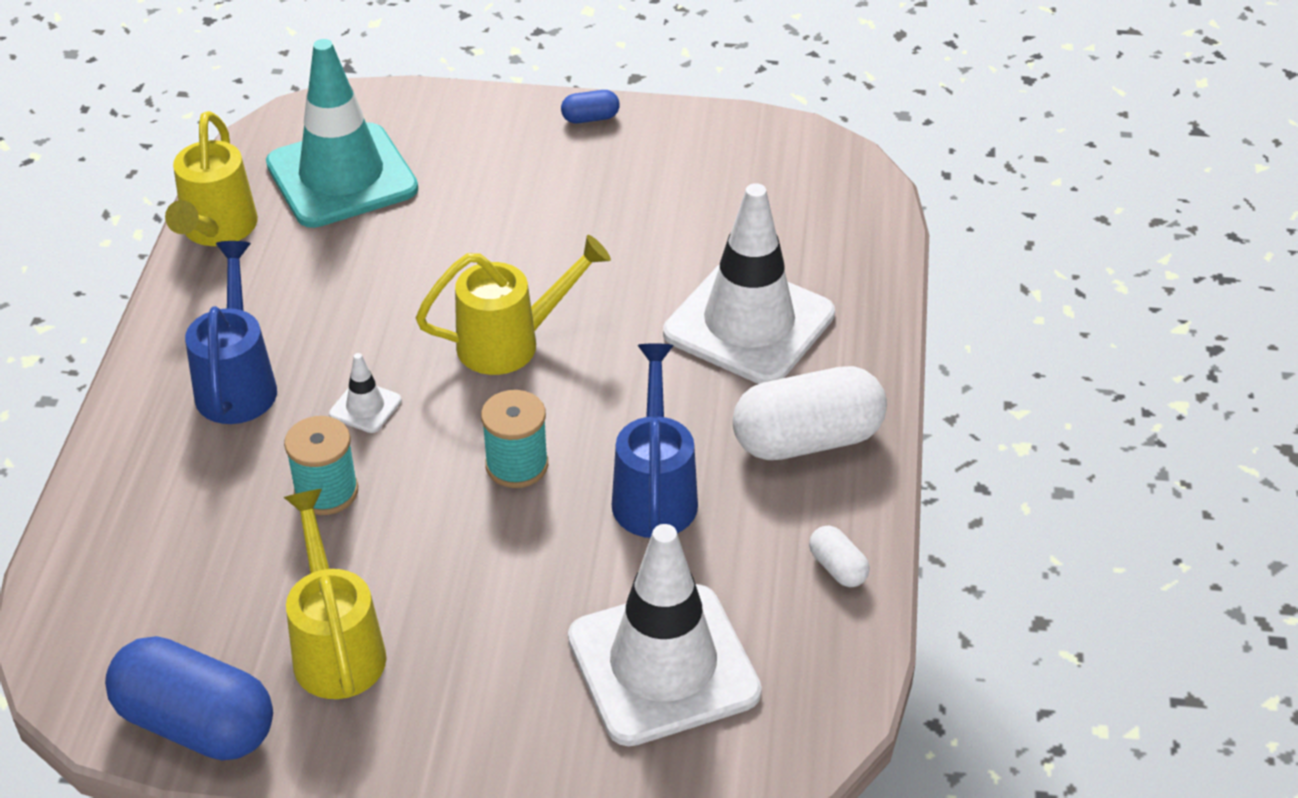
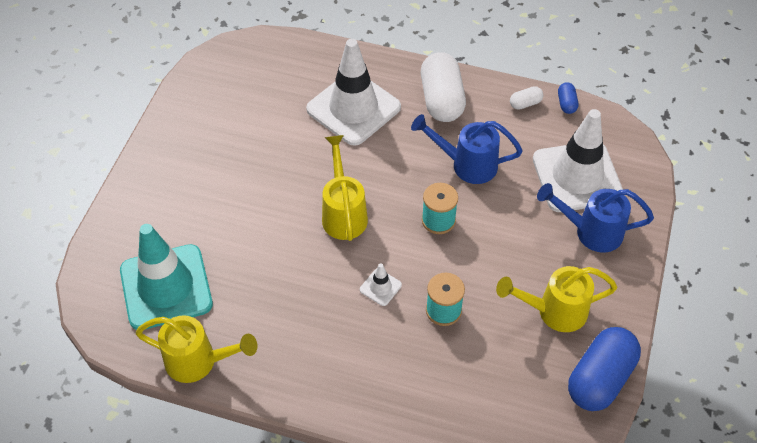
camera: 80 degrees left, 10 degrees up
blue watering can [185,241,277,424] -> blue watering can moved to [537,183,654,253]
blue capsule [561,90,620,123] -> blue capsule moved to [558,82,578,114]

